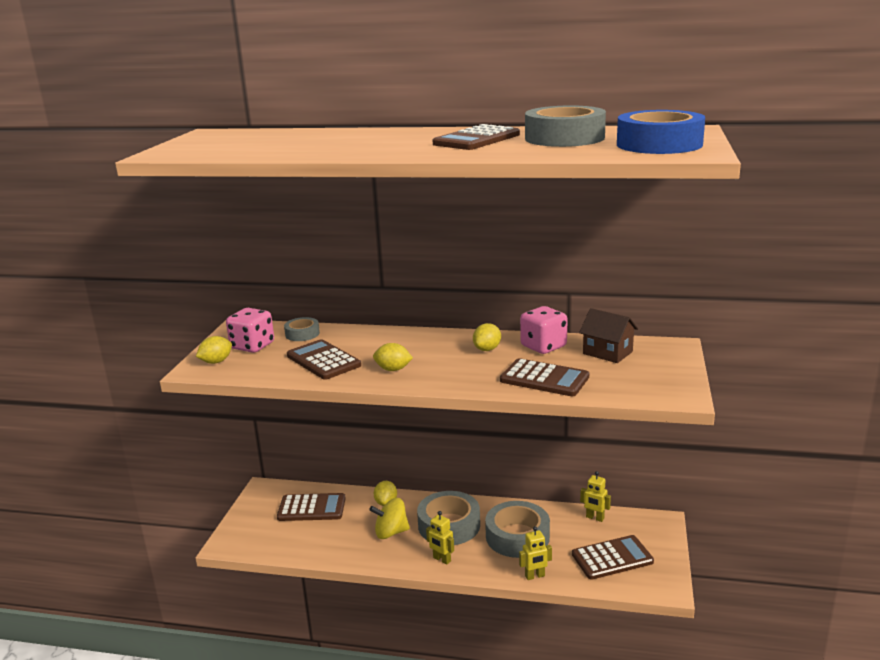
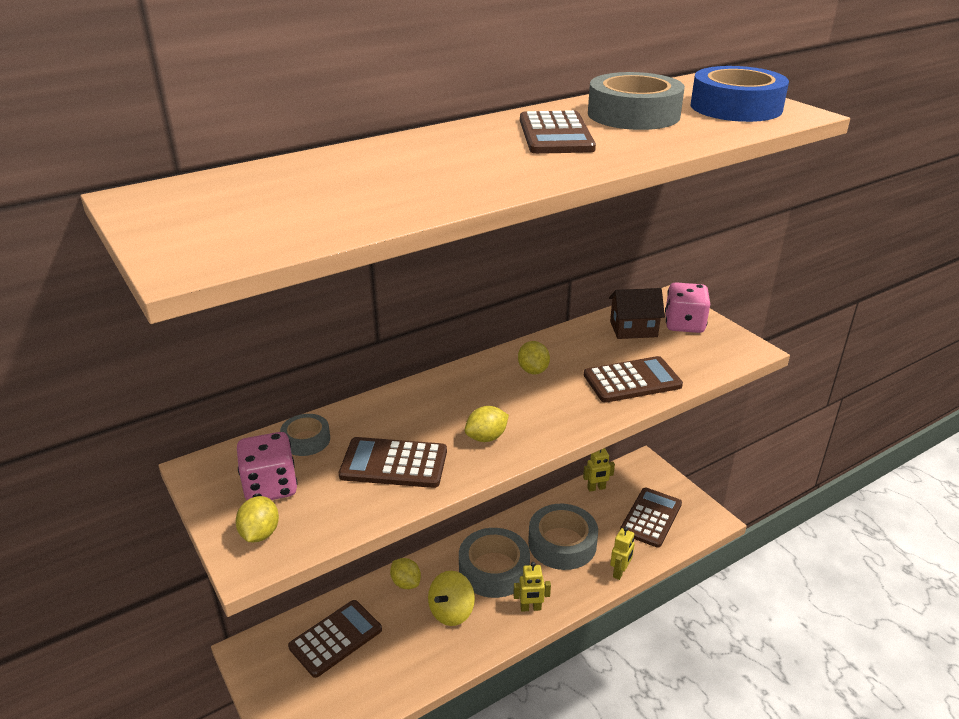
camera: 45 degrees left, 10 degrees up
pink dice [520,306,567,354] -> pink dice moved to [665,282,710,333]

